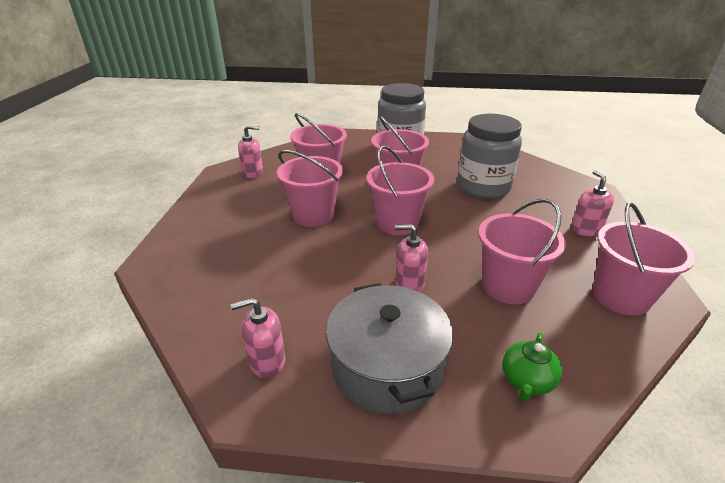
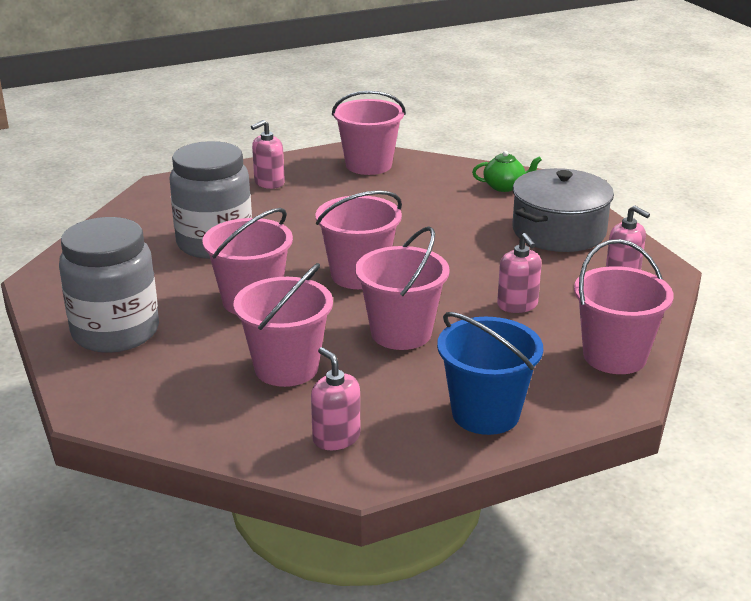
camera: 120 degrees left, 5 degrees down
pink soap dispenser [395,224,428,292] -> pink soap dispenser moved to [497,233,542,313]
pink bucket [478,199,566,304] -> pink bucket moved to [574,239,674,374]
none -> blue bucket [437,312,543,435]

